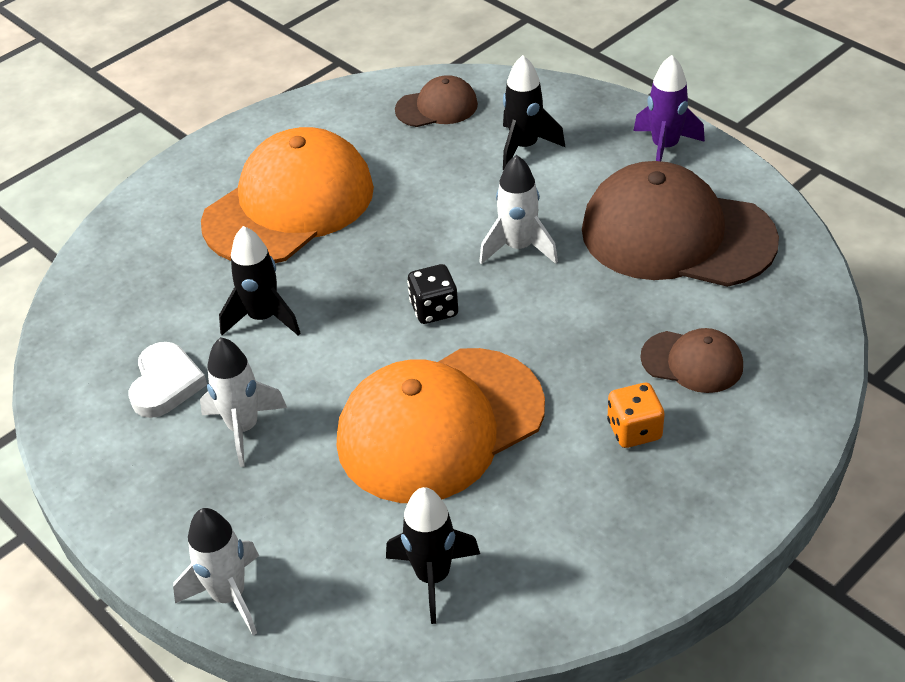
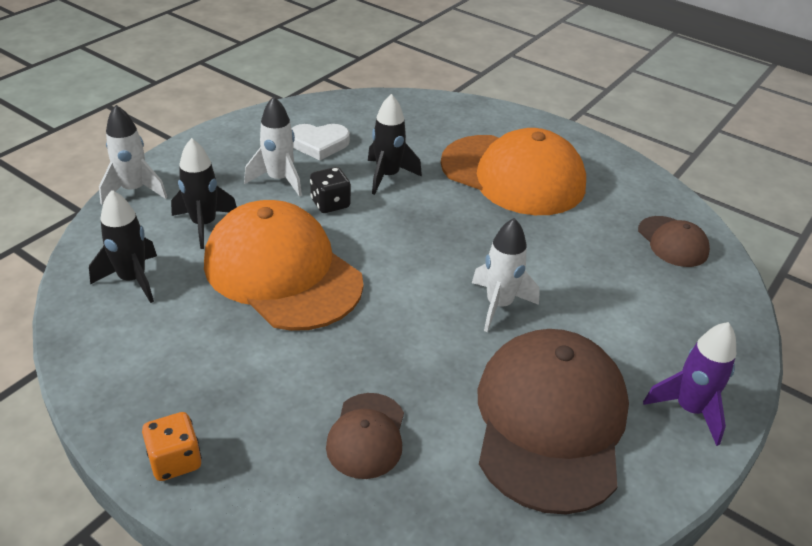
camera: 75 degrees right, 5 degrees down
black dice [407,264,458,324] -> black dice moved to [310,167,351,213]
black rocket [503,55,565,170] -> black rocket moved to [171,138,237,249]
orange dice [607,383,665,448] -> orange dice moved to [142,412,202,481]

